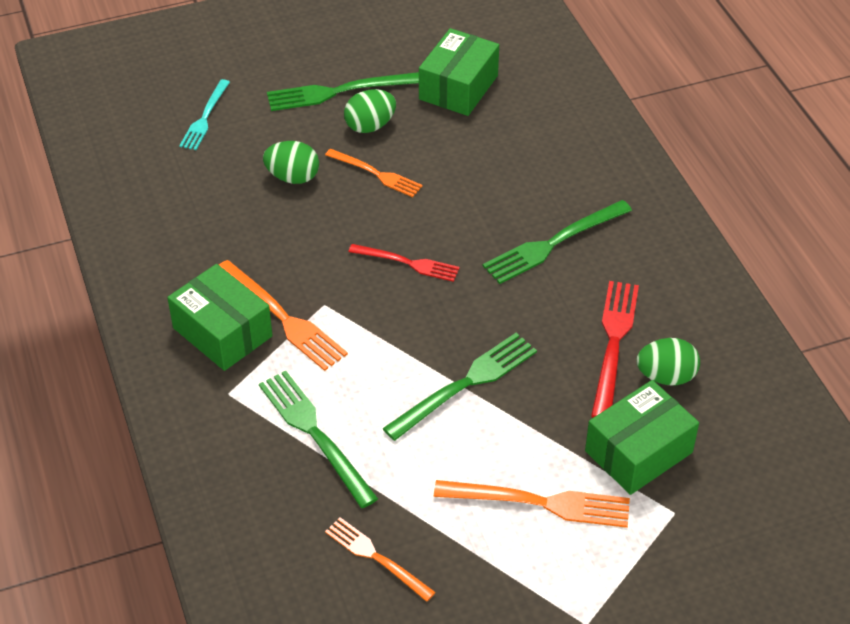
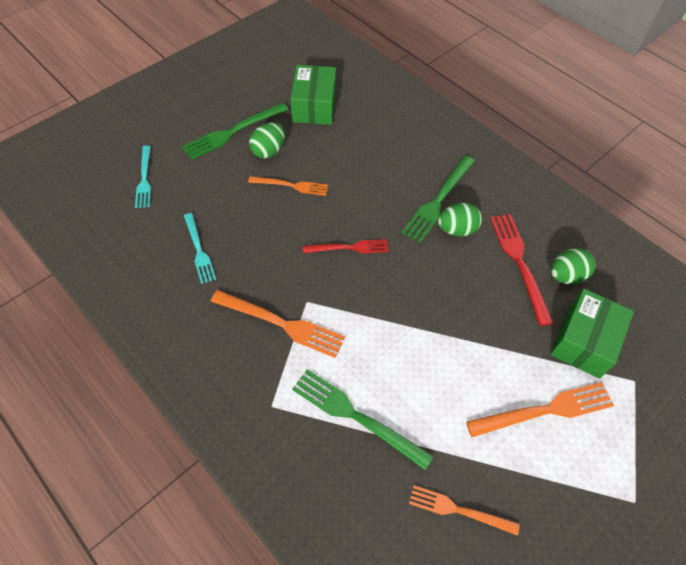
camera: 25 degrees left, 10 degrees up
green box [167,264,273,371] -> none
green egg [263,141,319,184] -> green egg moved to [438,203,482,236]
green fork [382,333,537,441] -> none
none -> turquoise fork [184,213,216,284]

